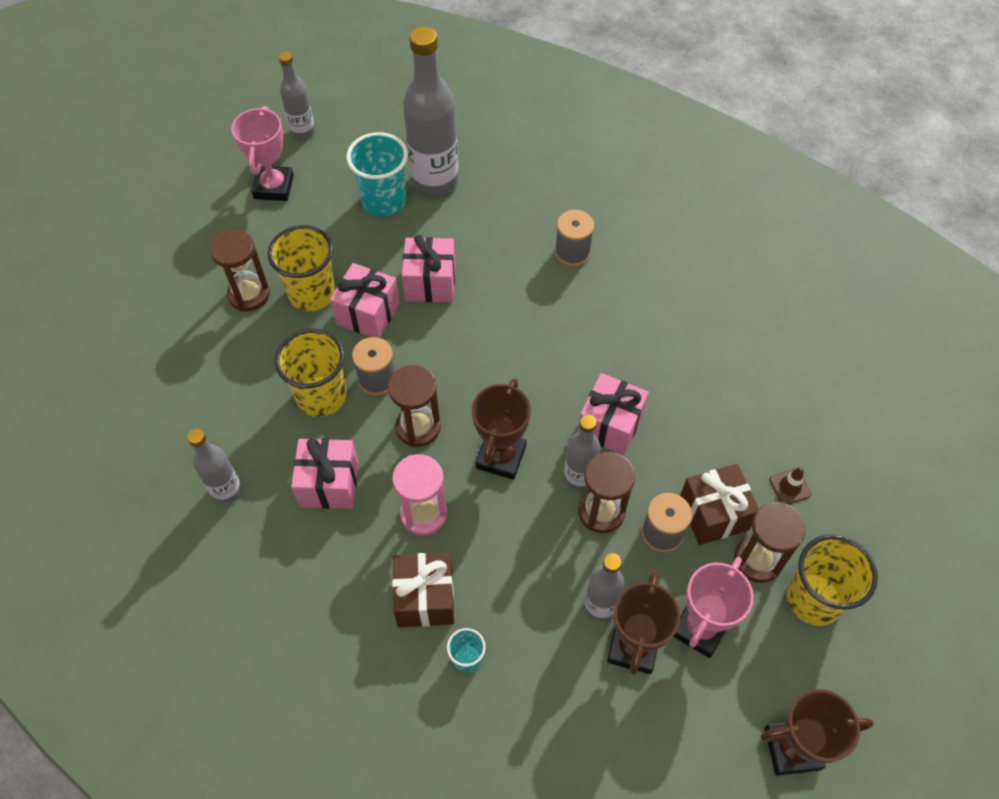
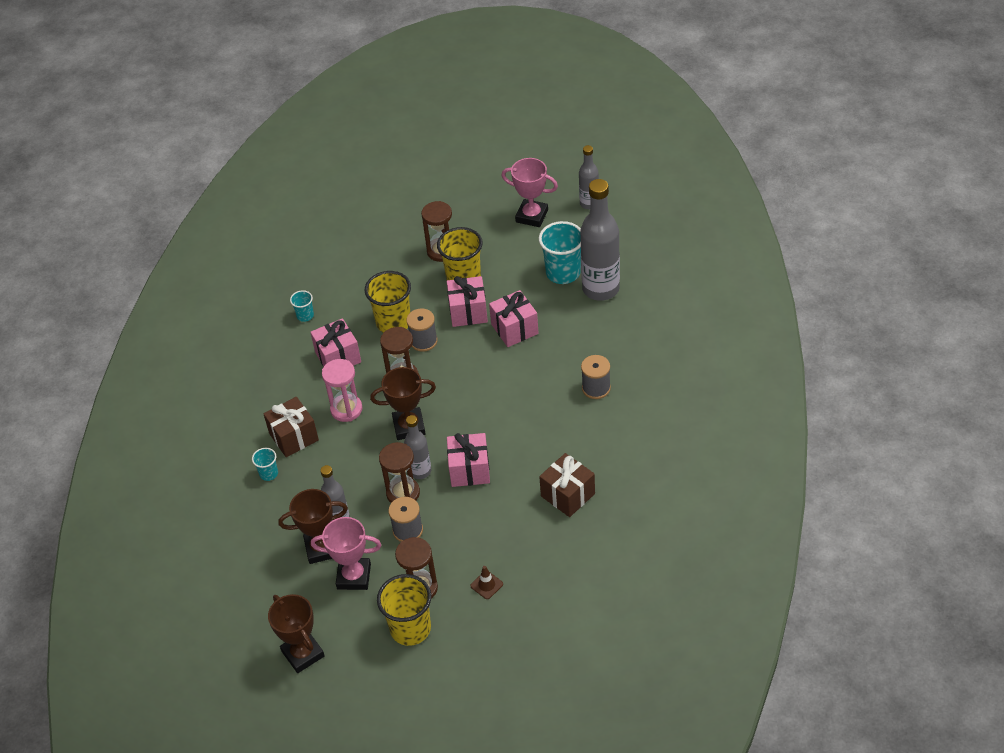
camera: 65 degrees right, 10 degrees down
grey bottle [187,429,242,503] -> turquoise cup [290,290,314,322]
pink trophy [231,106,294,201] -> pink trophy turned 45 degrees clockwise [502,158,558,227]
brown gift [680,464,759,545] -> brown gift moved to [539,453,595,517]

